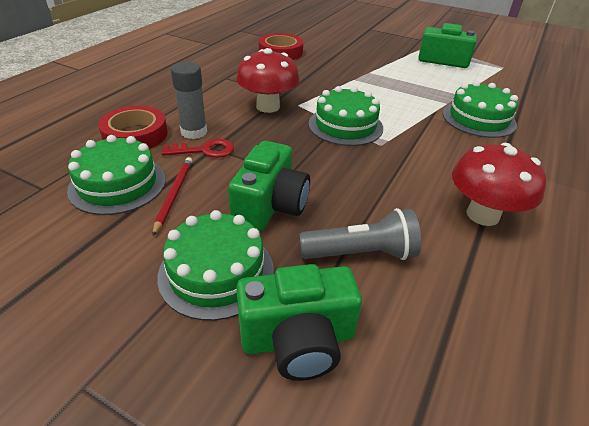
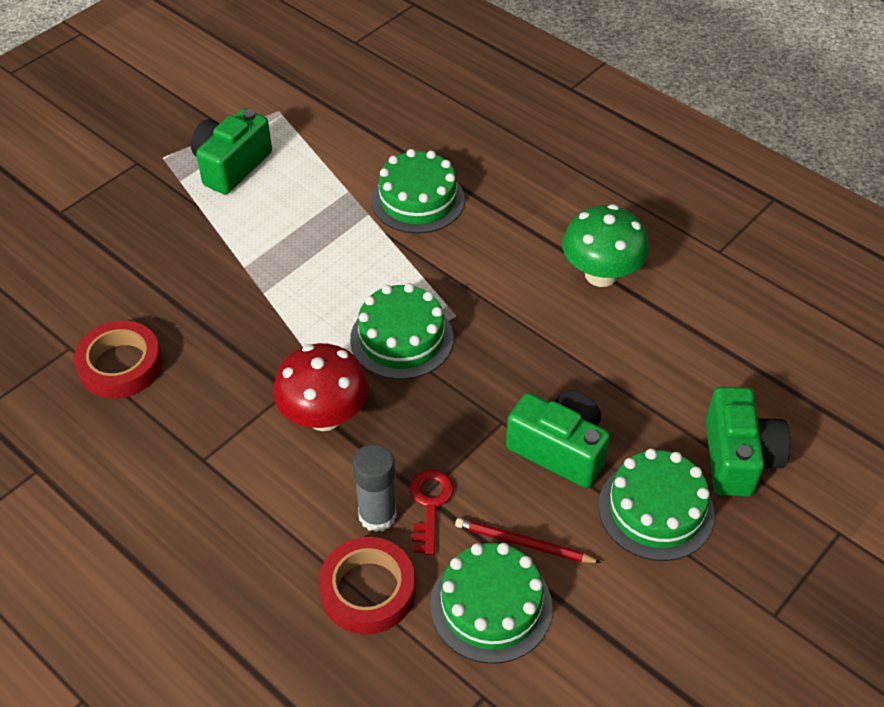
camera: 75 degrees left, 10 degrees up
grey flashlight [299,208,421,260] -> none
red mushroom [452,143,546,226] -> green mushroom [562,204,649,287]

